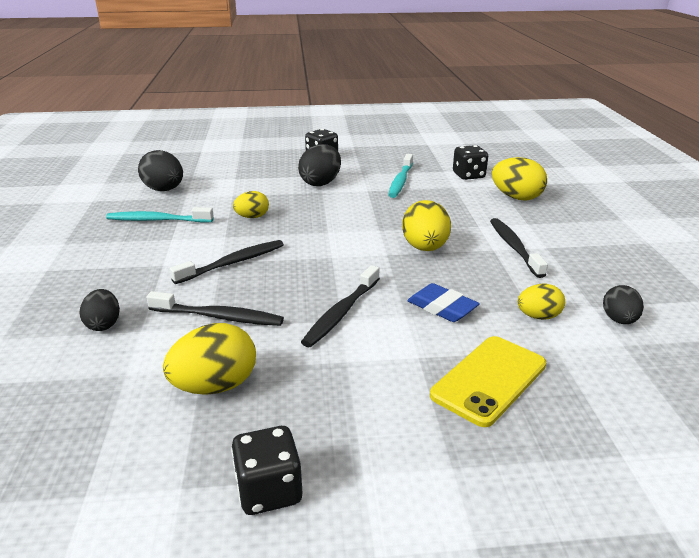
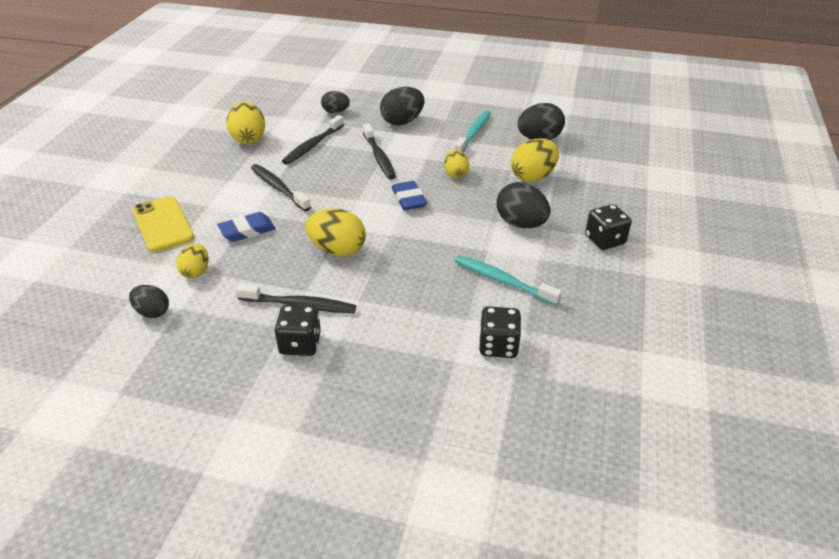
camera: 110 degrees right, 10 degrees up
black dice [231,426,302,515] -> black dice moved to [274,305,321,356]
yellow egg [492,157,547,201] -> yellow egg moved to [511,139,559,182]
none -> black egg [380,87,424,125]
none -> blue eraser [392,181,427,210]

